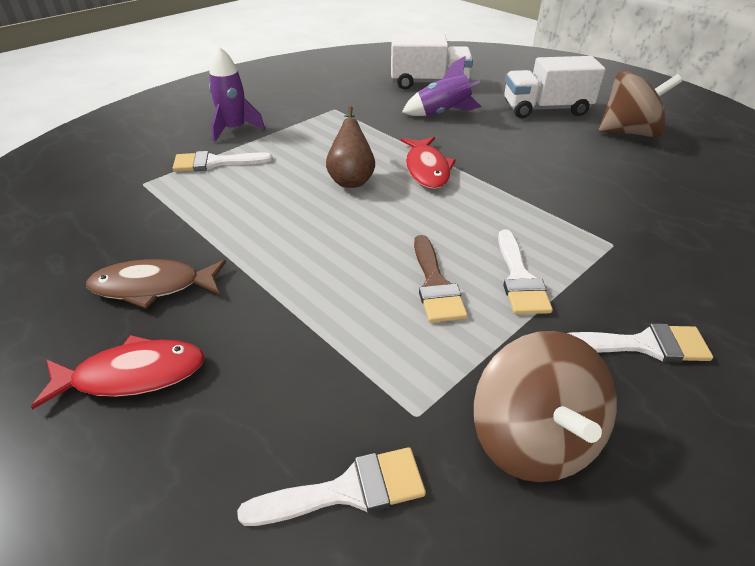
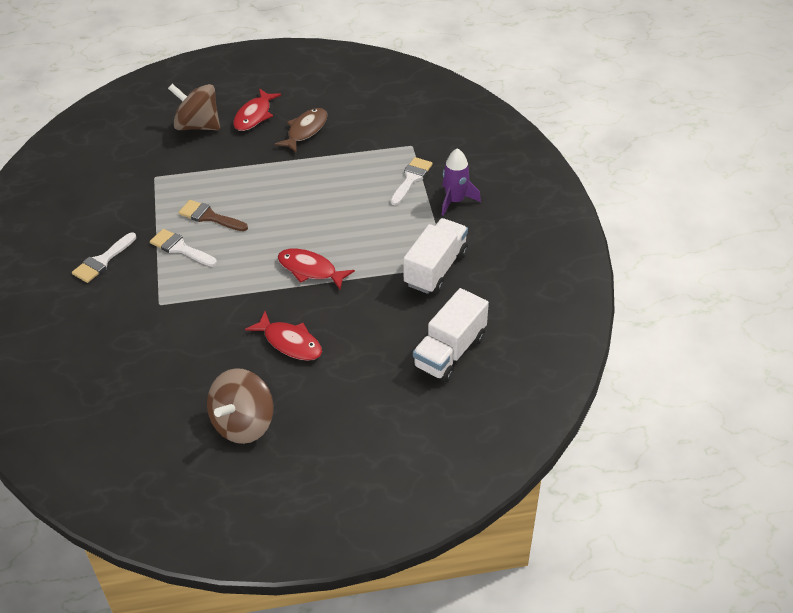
camera: 125 degrees right, 5 degrees up
white brush [237,447,426,526] -> none
brown pear [326,106,375,188] -> none
purple rocket [402,56,482,116] -> none
brown spinning top [474,331,617,482] -> brown spinning top moved to [168,84,220,130]
white truck [504,56,606,118] -> white truck moved to [403,218,468,294]
none -> red fish [245,311,322,361]

